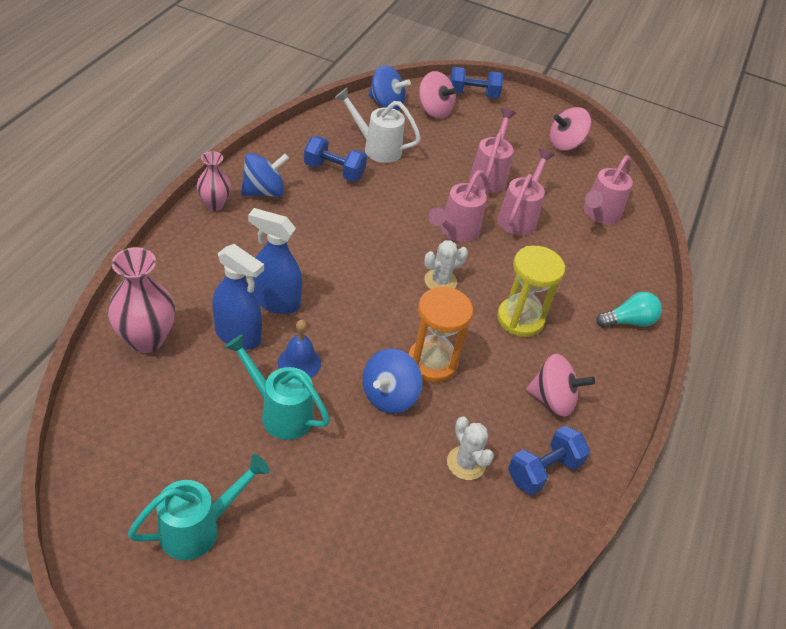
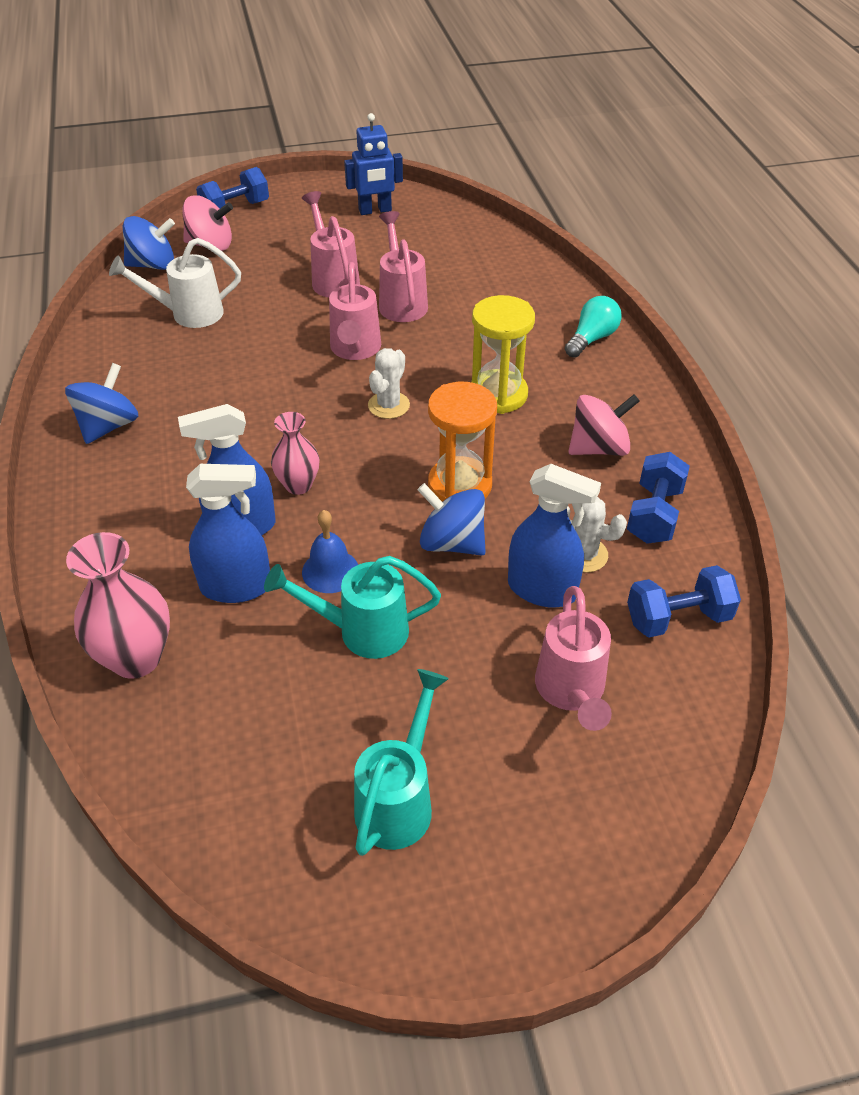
camera: 30 degrees left, 0 degrees up
pink vase [197,151,231,211] -> pink vase moved to [271,412,320,495]
blue dumbbell [304,136,367,182] -> blue dumbbell moved to [627,565,741,637]
blue spinning top [363,349,422,414] -> blue spinning top turned 120 degrees clockwise [417,483,486,556]
pink spinning top [550,107,591,151] -> blue robot [344,113,403,215]
pink watering can [584,155,633,224] -> pink watering can moved to [535,586,612,731]
none -> blue spray bottle [508,464,601,608]

